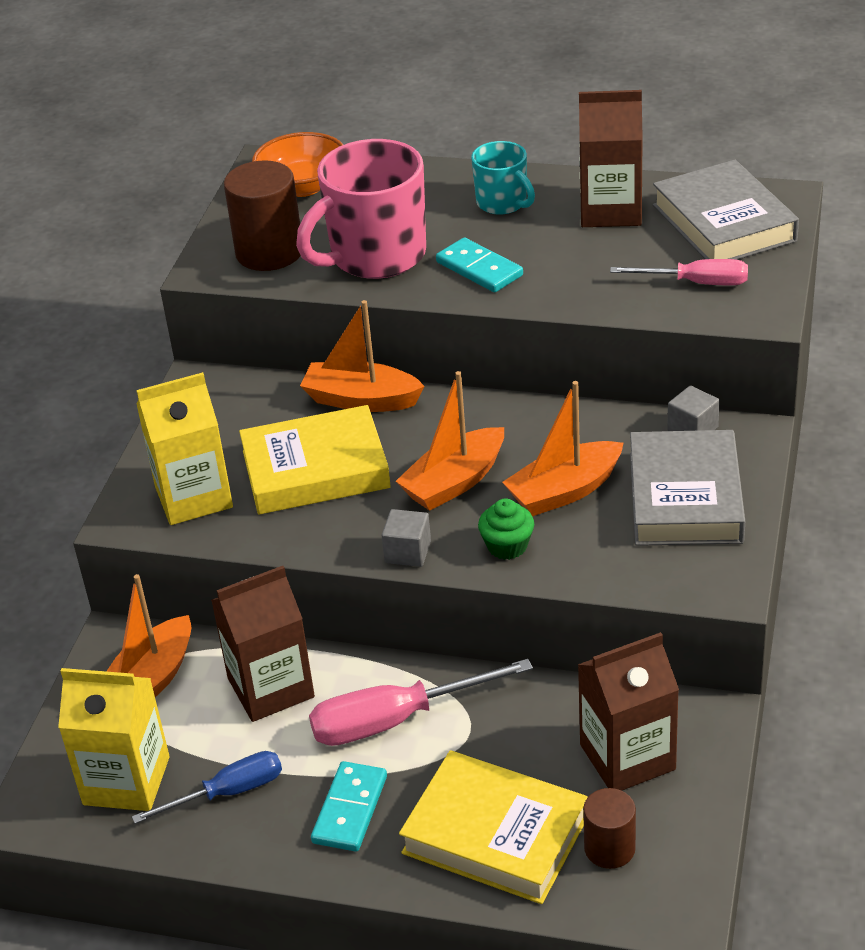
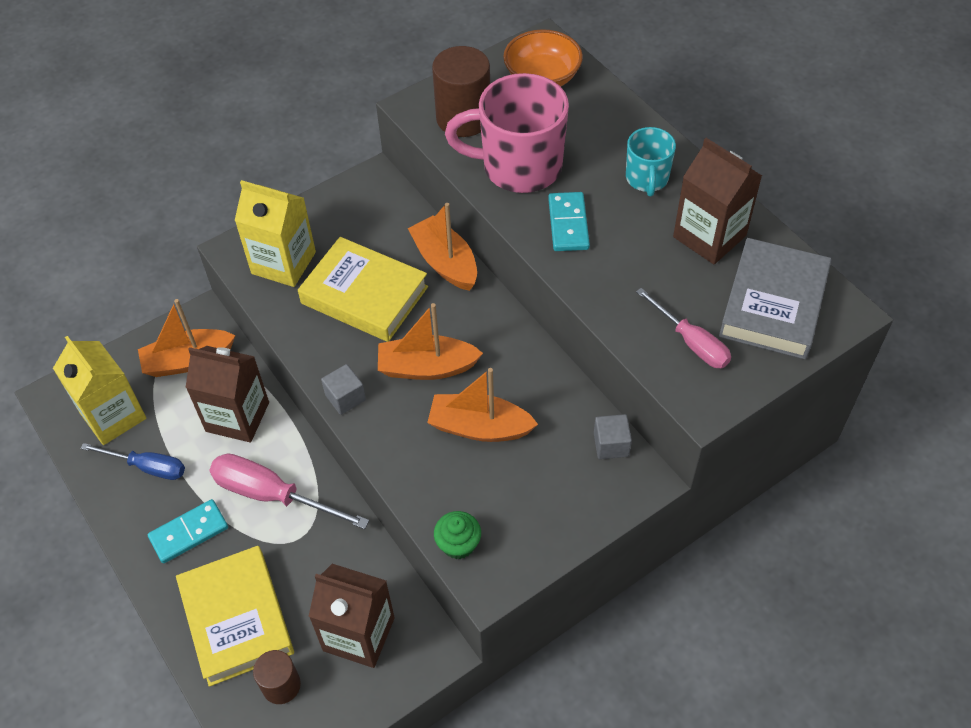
camera: 40 degrees right, 15 degrees up
green cupcake [478,498,534,560] -> green cupcake moved to [434,511,481,559]
grey book [630,430,745,546] -> none

